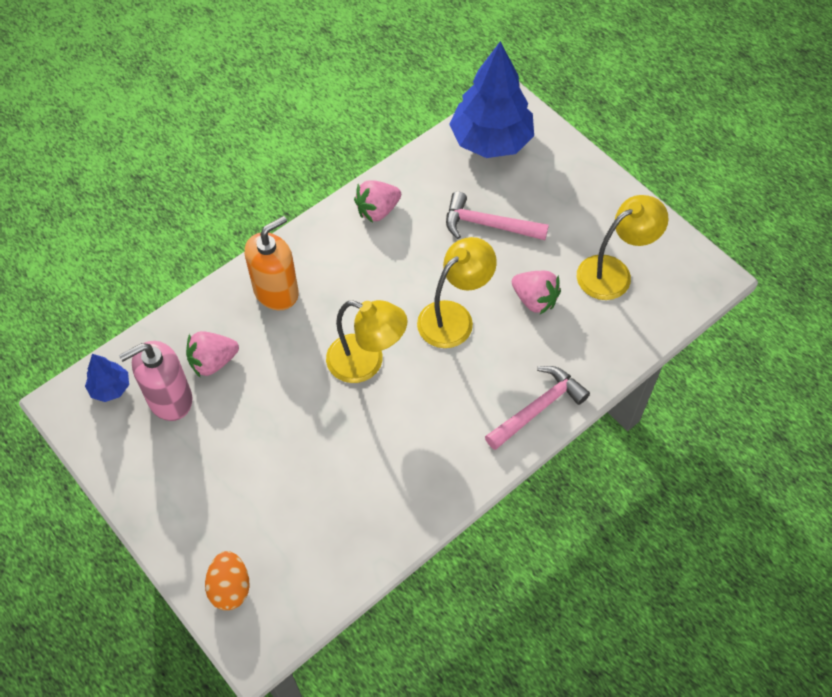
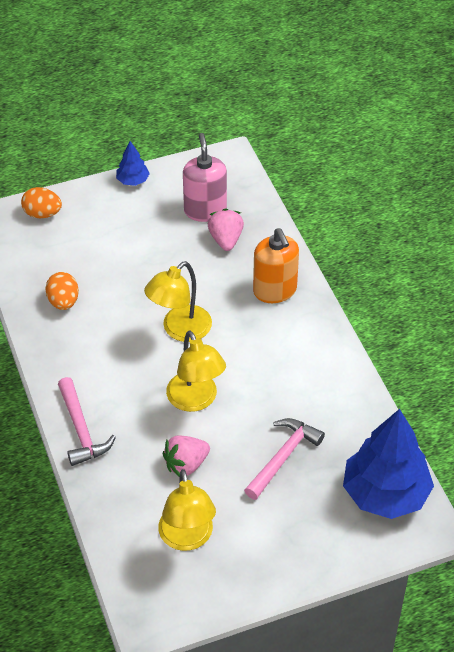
camera: 110 degrees right, 10 degrees down
blue tree [85,354,129,402] -> blue tree moved to [116,141,150,186]
pink strawberry [354,180,401,223] -> none
none -> orange egg [45,272,79,310]

